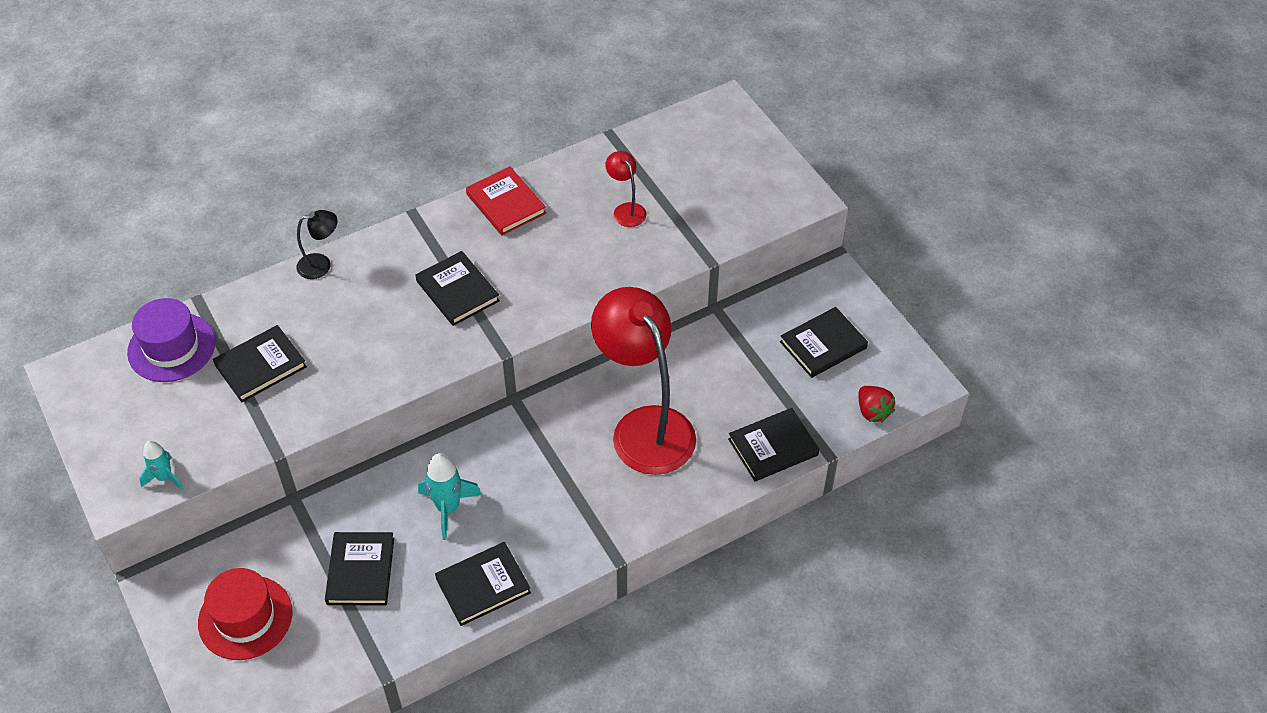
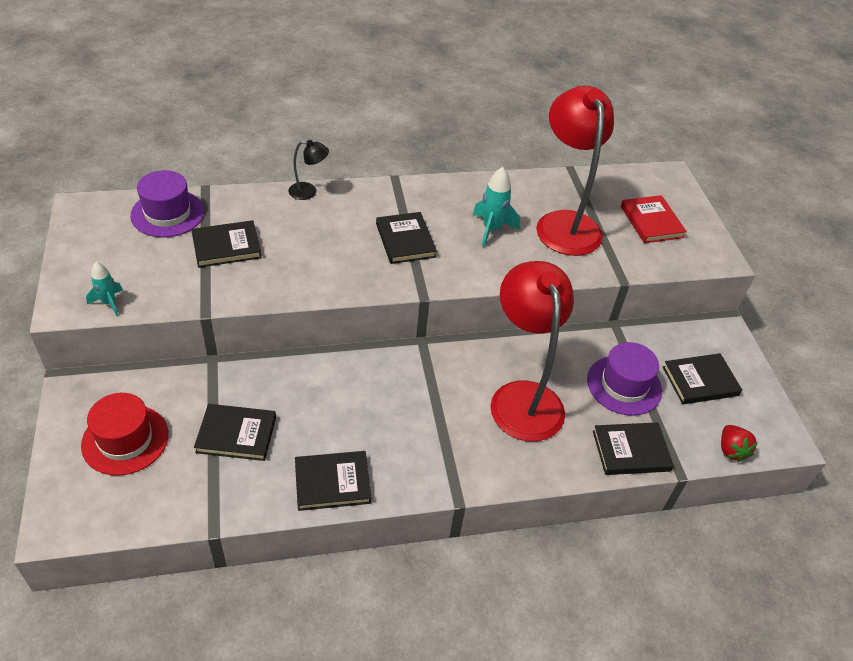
camera: 15 degrees right, 5 degrees down
black book [325,532,394,605] -> black book turned 75 degrees clockwise [194,404,276,461]
turquoise rocket [418,453,482,540] -> turquoise rocket moved to [473,167,520,247]
red book [466,166,546,235] -> red book moved to [621,195,687,243]
red lamp [605,151,647,227] -> red lamp [536,86,614,256], size x2.36
none -> purple hat [587,342,662,416]

